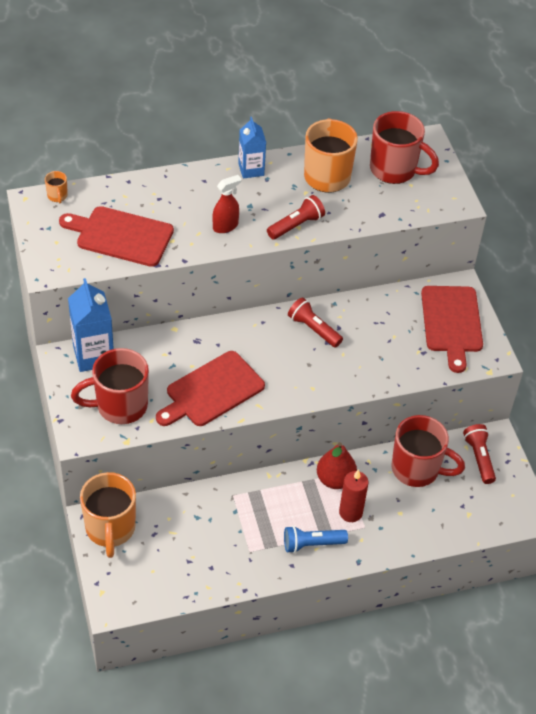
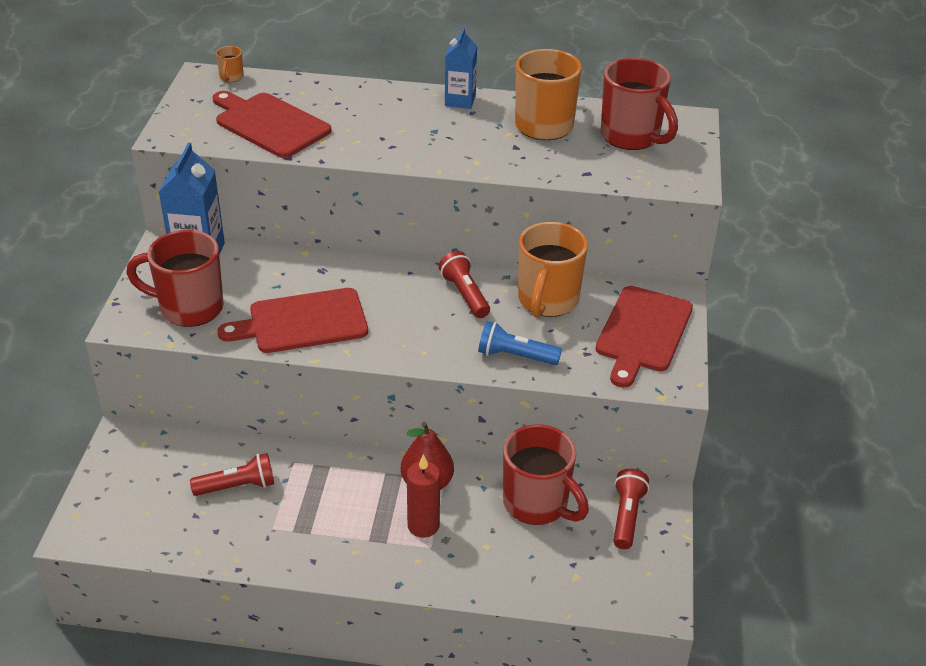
camera: 25 degrees right, 10 degrees down
orange mug [80,472,136,558] -> orange mug moved to [518,222,588,318]
red spray bottle [213,175,242,233] -> none
red flashlight [267,195,325,240] -> red flashlight moved to [190,453,274,496]
blue flashlight [284,526,348,553] -> blue flashlight moved to [478,321,562,365]

